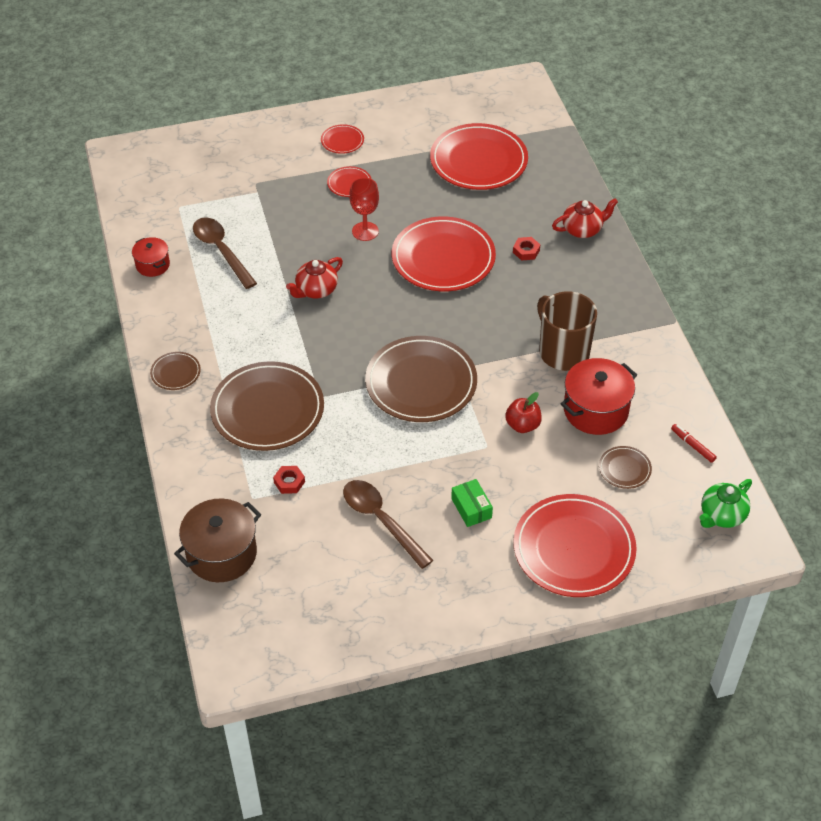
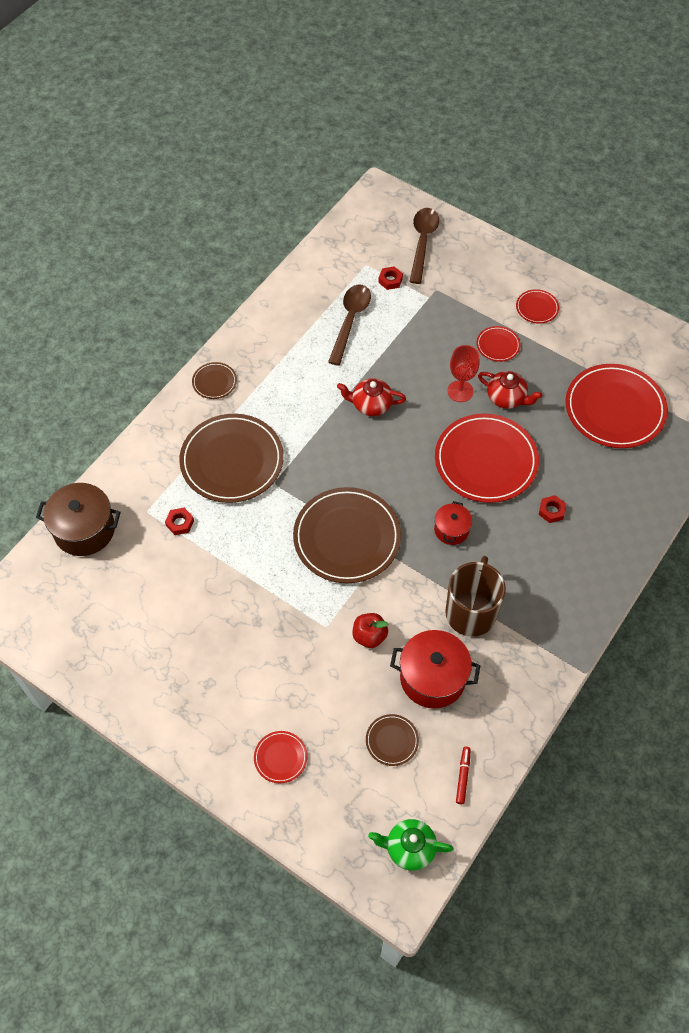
camera: 50 degrees right, 10 degrees up
red pot [132,237,170,277] -> red pot moved to [434,501,472,545]
brown spoon [343,480,433,569] -> brown spoon moved to [409,208,439,284]
green box [451,479,493,527] -> none
red plate [514,494,637,597] -> red plate [254,731,307,783], size x0.45
red teapot [552,198,618,238] -> red teapot moved to [478,371,542,409]
none -> red nut [378,266,403,290]

